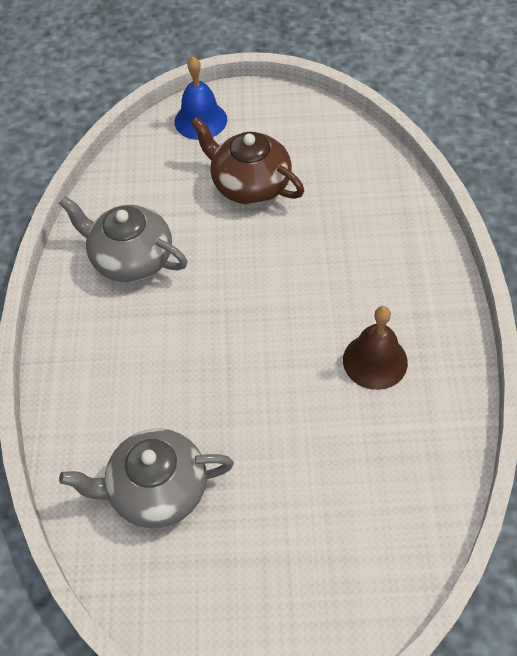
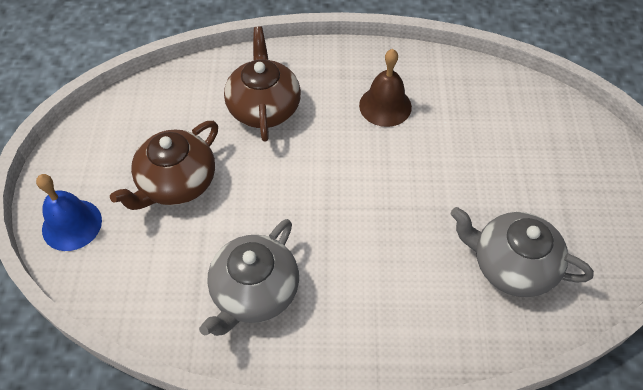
camera: 90 degrees left, 0 degrees up
grey teapot [59,428,234,528] -> grey teapot turned 120 degrees clockwise [451,207,594,297]
none -> brown teapot [224,26,301,142]

